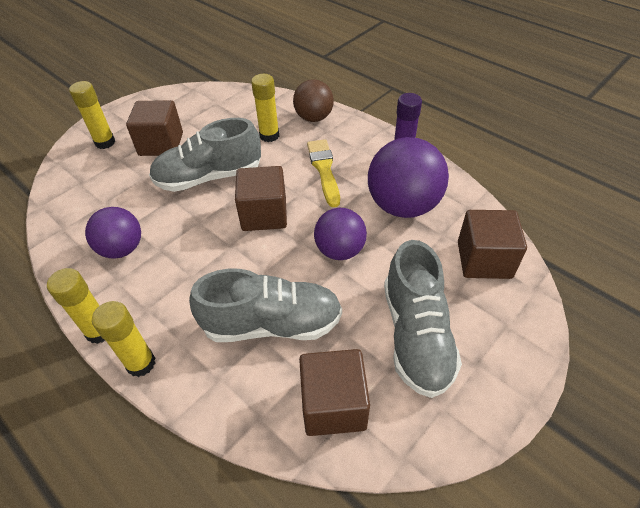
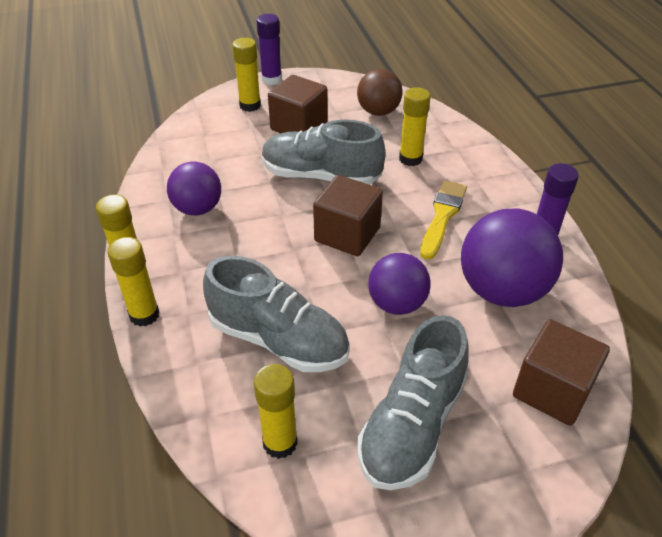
camera: 30 degrees right, 5 degrees down
brown ball [293,79,334,122] -> brown ball moved to [357,69,403,116]
brown cube [299,349,370,436] -> yellow glue stick [253,364,298,459]
none -> purple glue stick [256,14,282,85]

